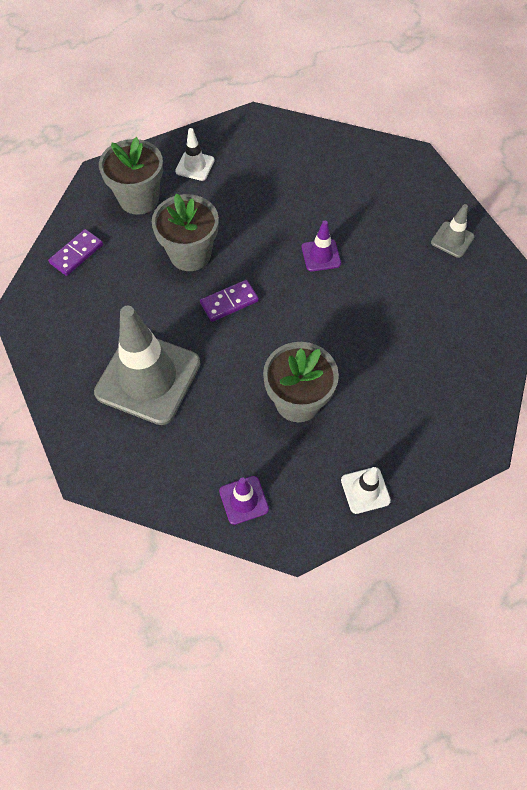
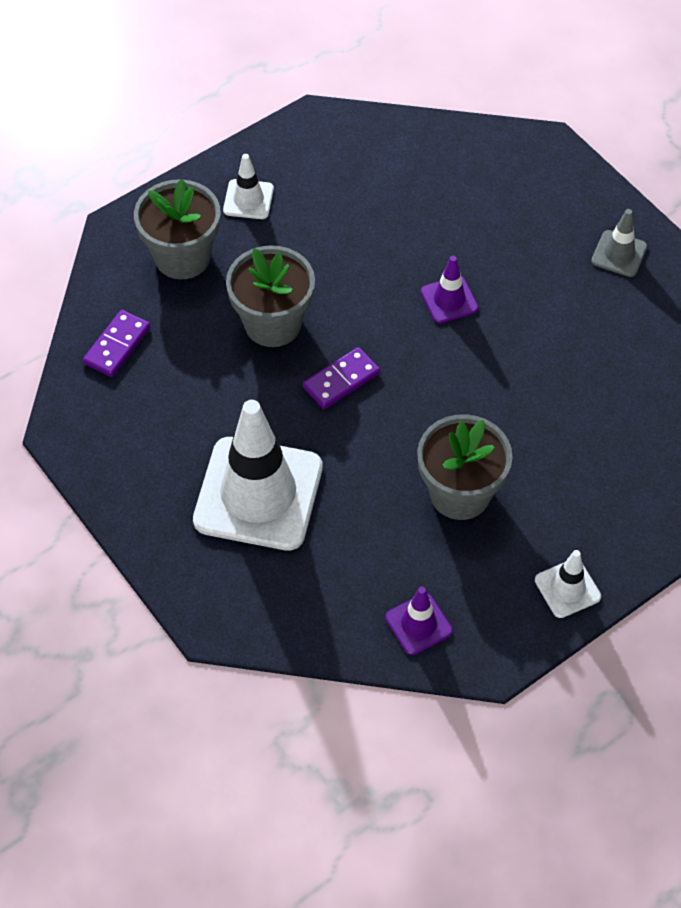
camera: 10 degrees left, 5 degrees down
grey traffic cone [94,306,201,425] -> white traffic cone [193,400,323,551]

